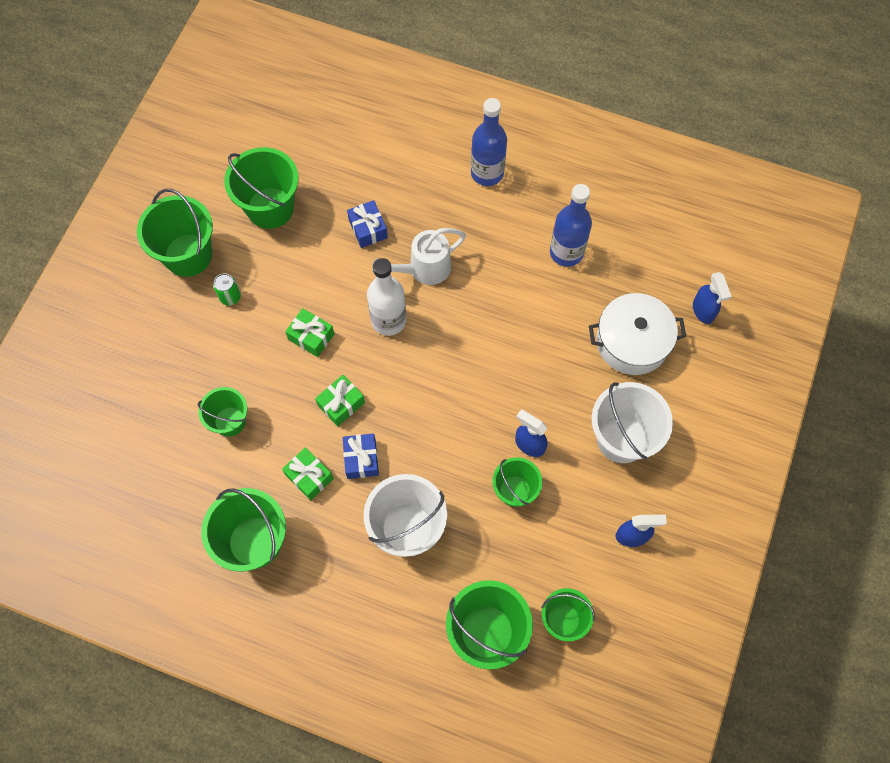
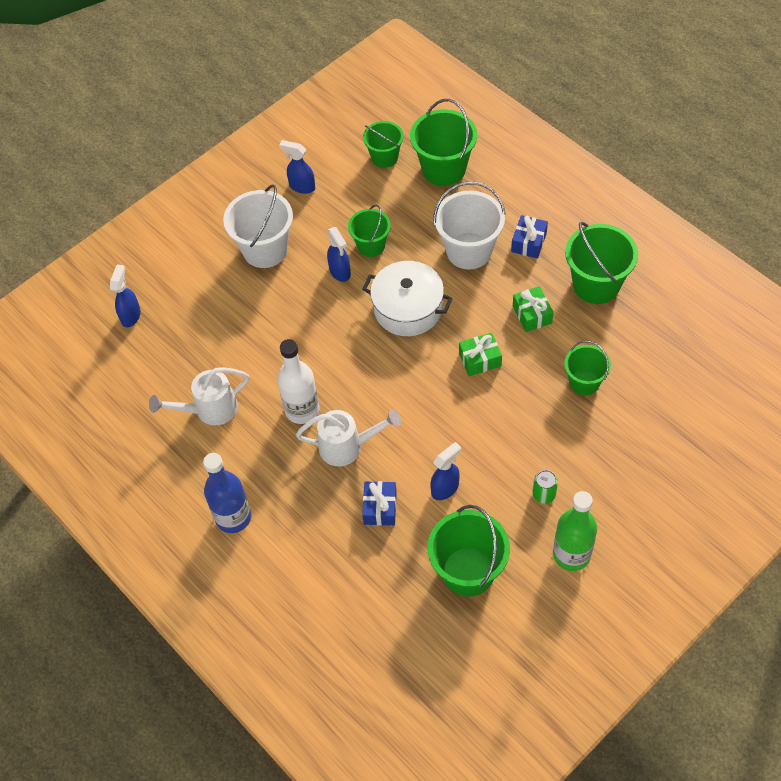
camera: 150 degrees left, 10 degrees down
green bucket [137,189,213,277] -> green bottle [553,491,597,571]
green gift [285,308,334,357] -> none
blue gift [343,433,379,479] -> blue gift moved to [511,215,548,258]
white bottle [367,258,406,336] -> white bottle moved to [277,339,319,424]
blue bottle [550,184,592,267] -> white watering can [149,367,249,425]
white pot [589,293,686,375] -> white pot moved to [363,261,453,336]
none -> blue spray bottle [430,442,461,500]

